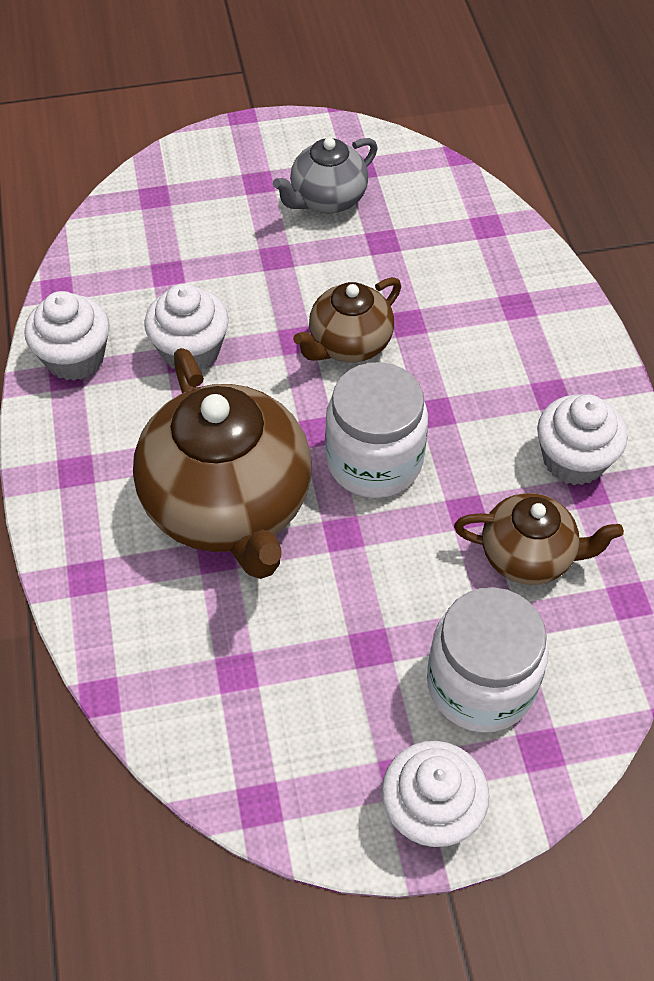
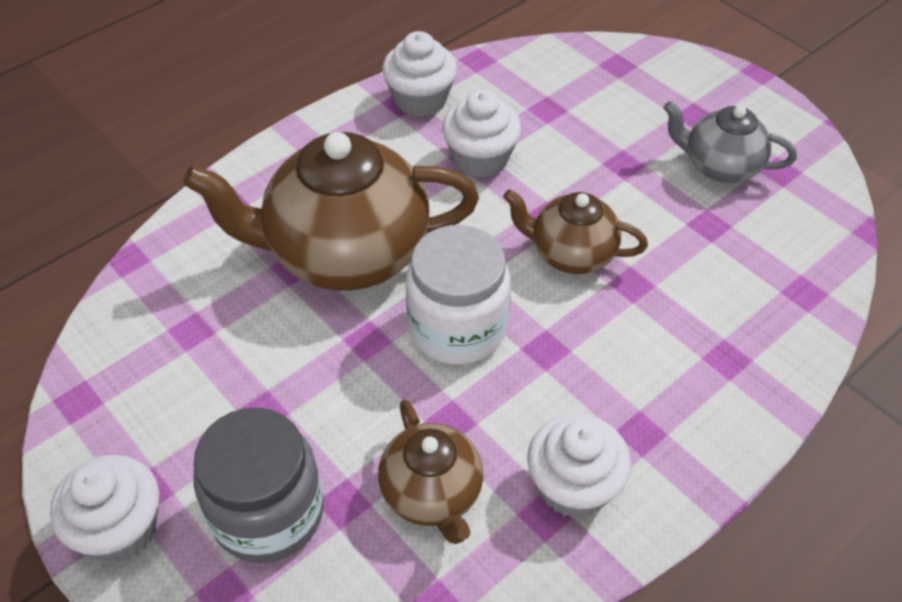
camera: 60 degrees right, 5 degrees down
brown teapot [133,348,312,579] -> brown teapot turned 45 degrees clockwise [183,132,479,291]
white jar [427,587,549,733] -> grey jar [193,407,324,563]

